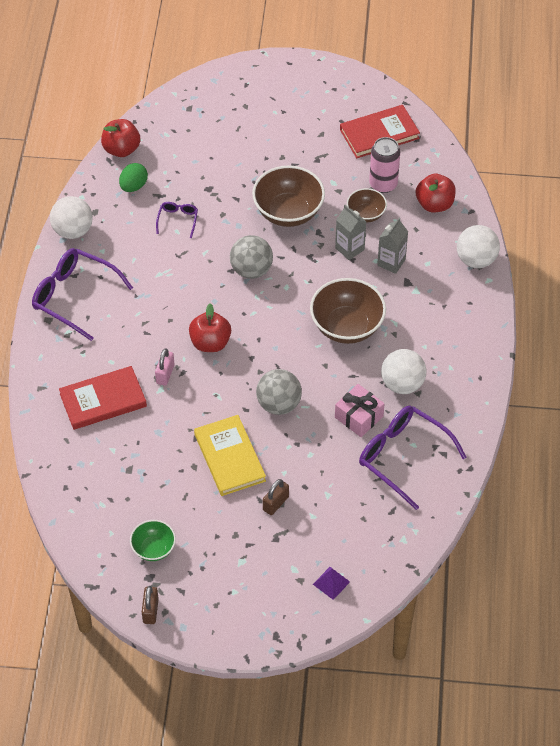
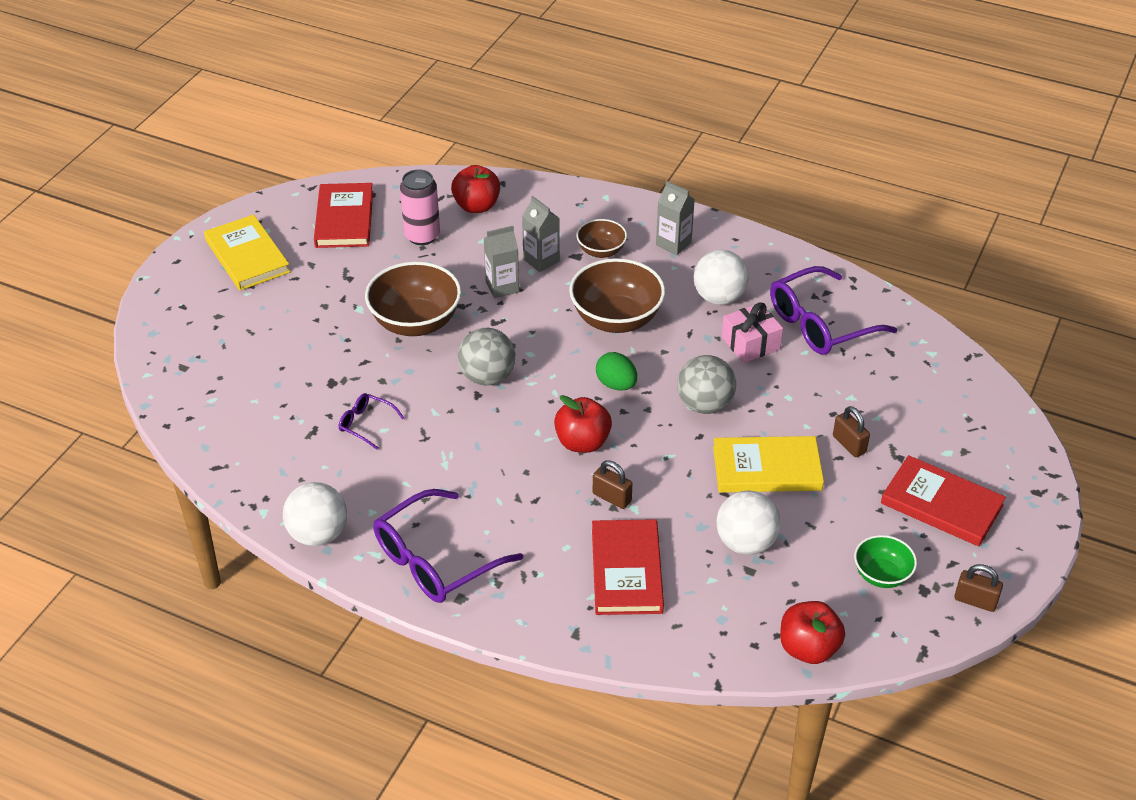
camera: 70 degrees left, 10 degrees down
red apple [101,119,140,157] -> red apple moved to [780,601,845,664]
green egg [119,163,148,192] -> green egg moved to [596,352,637,391]
pink padlock [155,348,174,386] -> brown padlock [593,460,632,509]
purple pyramid [313,567,350,600] -> none
brown bowl [347,188,387,222] -> brown bowl moved to [576,219,627,258]
white ball [457,225,500,268] -> white ball moved to [716,491,781,555]
none -> yellow book [204,214,290,291]
none -> grey carton [656,181,695,255]
none -> red book [881,455,1006,546]

